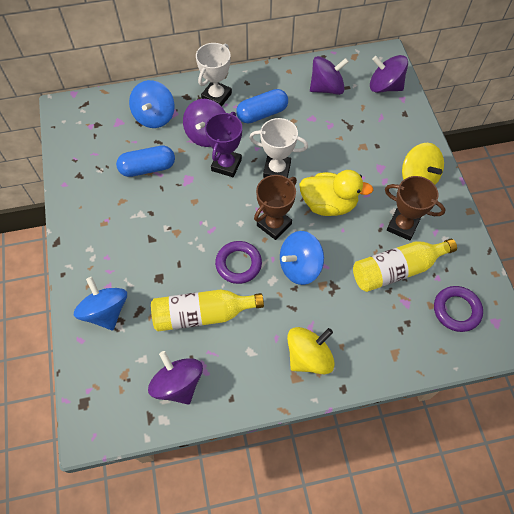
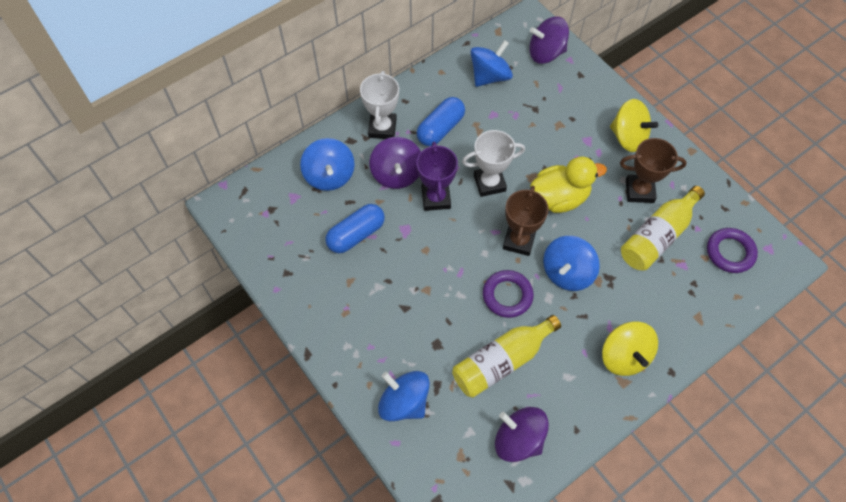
camera: 25 degrees left, 0 degrees up
yellow spinning top [287,327,335,375] -> yellow spinning top turned 135 degrees clockwise [602,321,658,376]
purple spinning top [310,56,349,95] -> blue spinning top [470,40,513,87]

